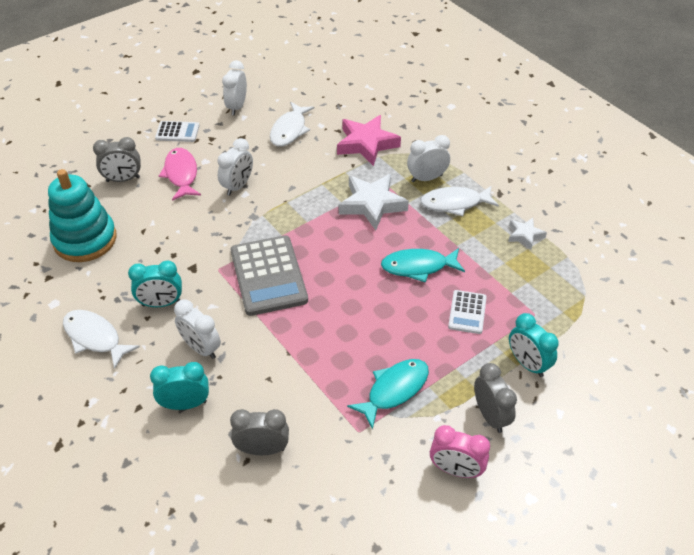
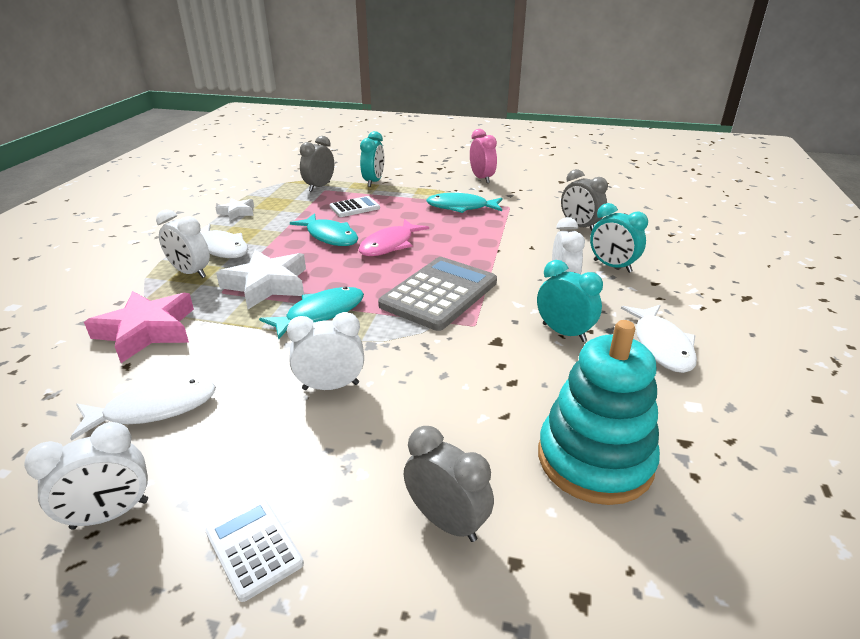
camera: 130 degrees left, 15 degrees down
pink fish [159,148,201,201] -> pink fish moved to [358,219,429,256]
grey clock [474,363,517,433] -> grey clock moved to [300,136,334,192]
none -> turquoise fish [259,287,364,340]

